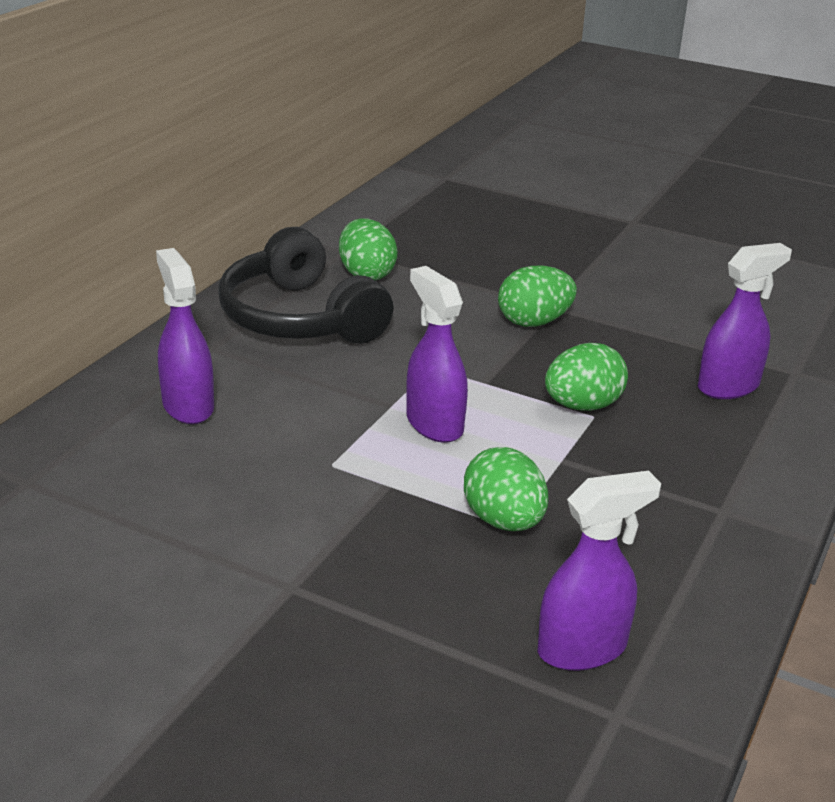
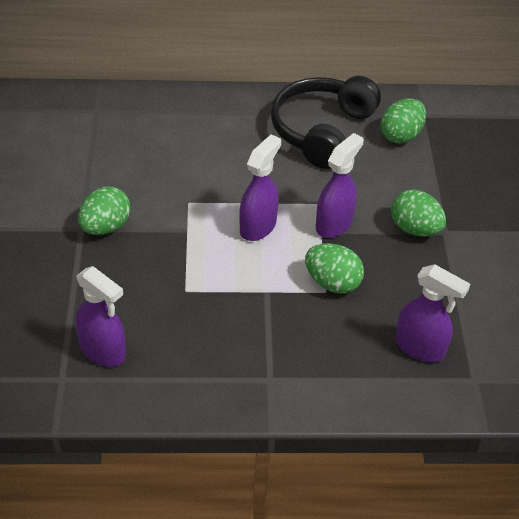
camera: 60 degrees right, 15 degrees up
purple spray bottle [156,248,214,424] -> purple spray bottle moved to [316,133,364,238]
green egg [464,447,548,531] -> green egg moved to [78,187,130,235]

